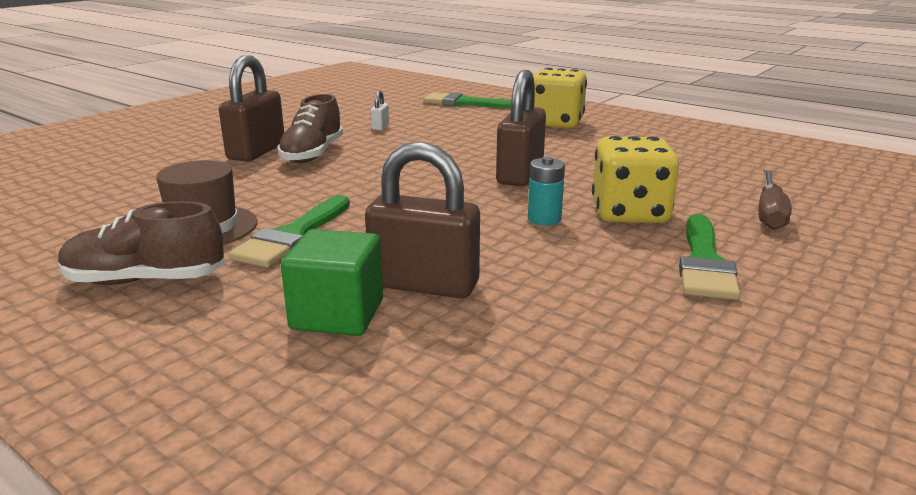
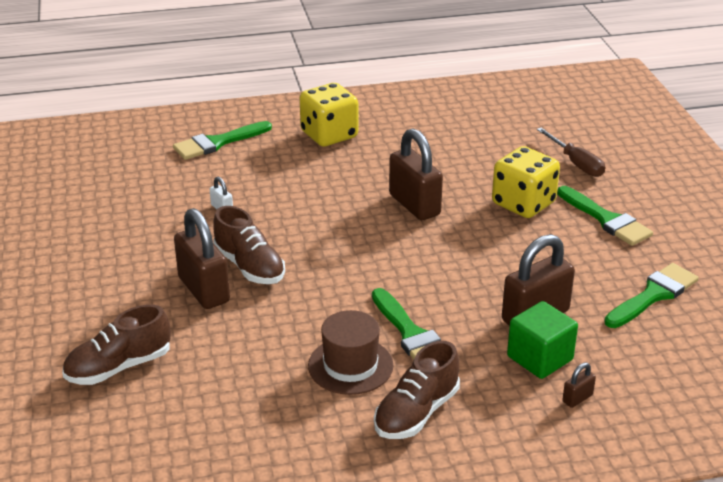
camera: 50 degrees left, 10 degrees up
turquoise battery [528,157,565,225] -> none
none -> brown shoe [62,304,171,385]
none -> brown padlock [562,363,596,408]
none -> green brush [604,263,699,328]

